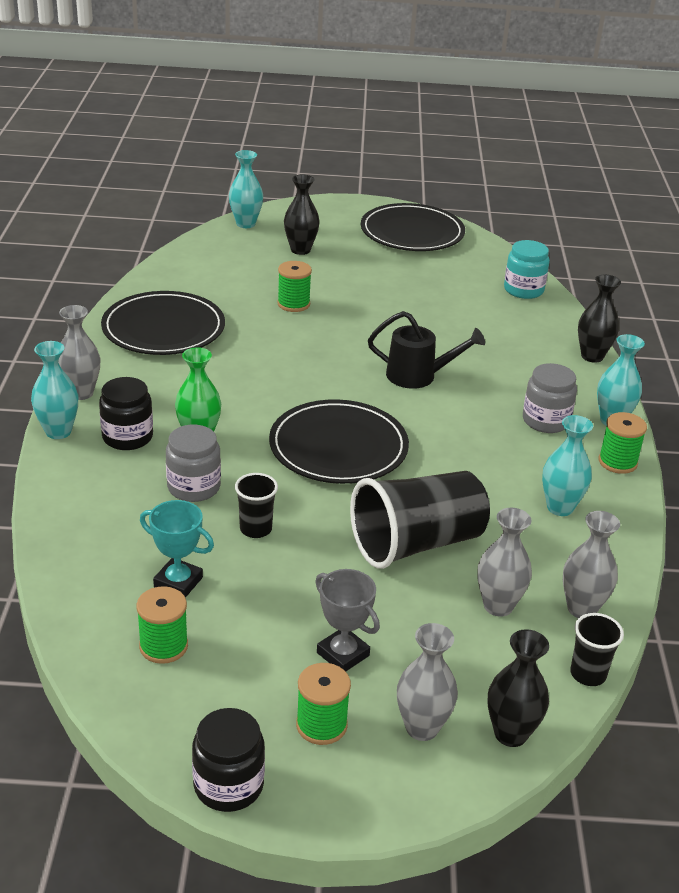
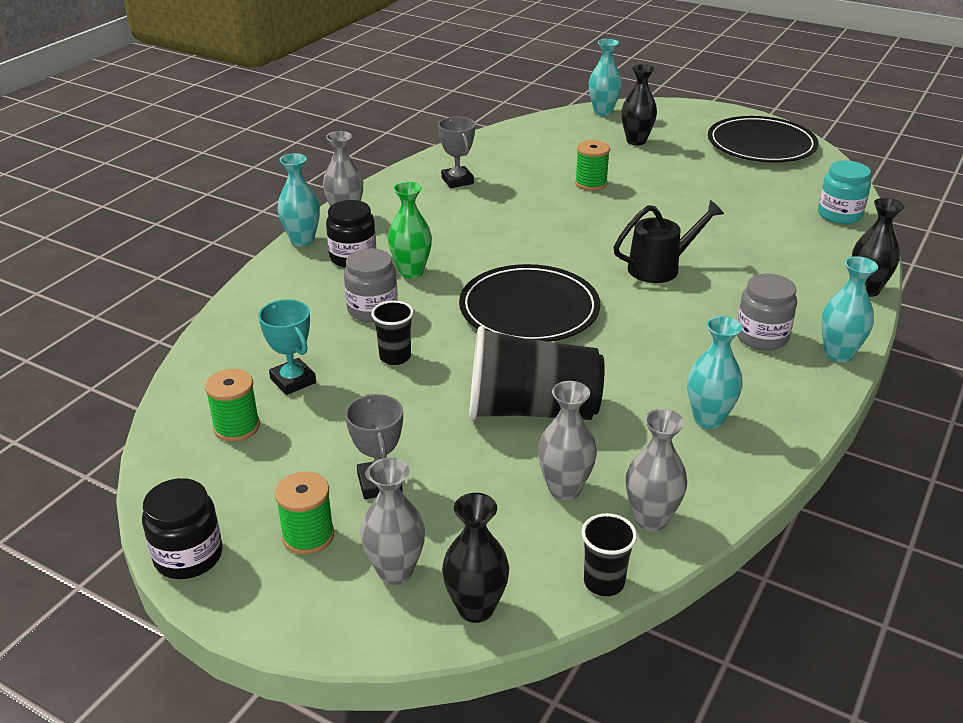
camera: 30 degrees right, 0 degrees up
black plate [101,291,225,355] -> grey trophy [438,117,475,188]
black watering can [368,311,485,389] -> black watering can turned 60 degrees counterclockwise [613,200,724,283]
green spool [599,412,647,474] -> none

